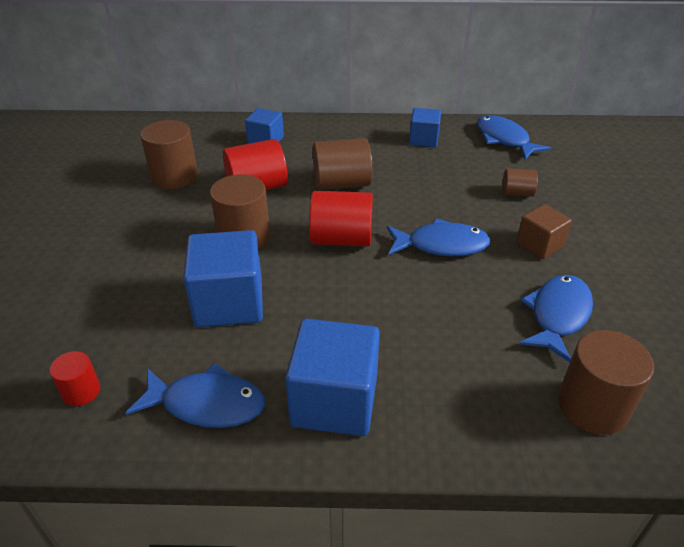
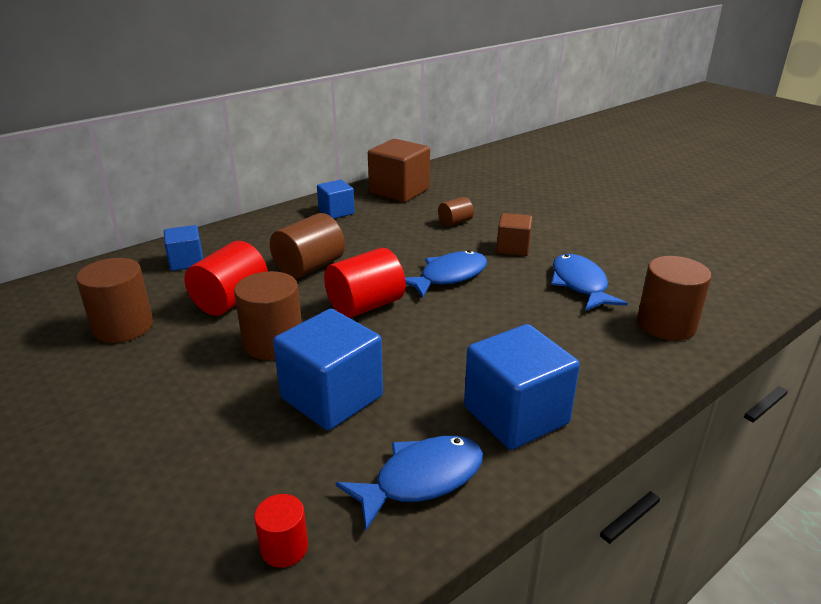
camera: 40 degrees left, 10 degrees down
blue fish [477,115,551,160] -> brown cube [368,139,430,203]

